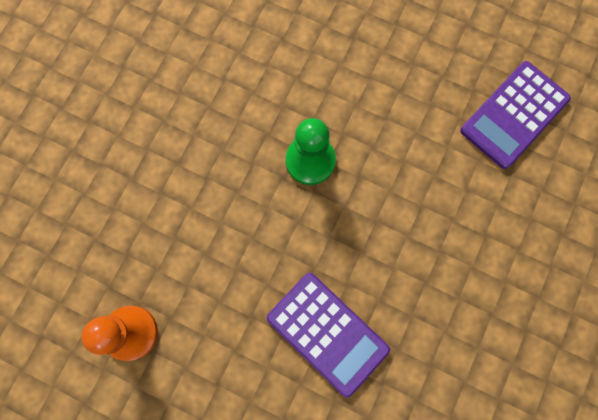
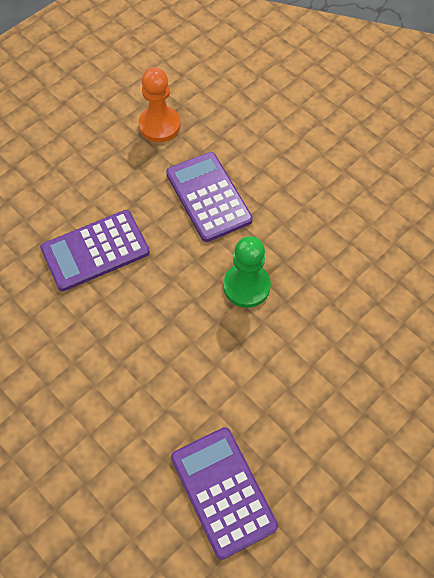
camera: 110 degrees right, 15 degrees down
none -> purple calculator [166,152,253,242]

